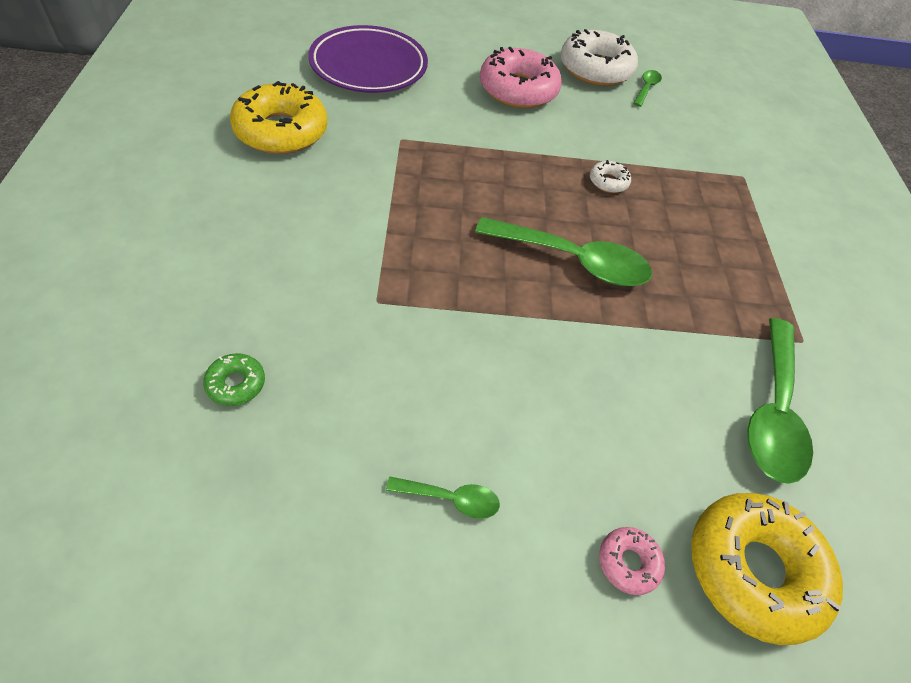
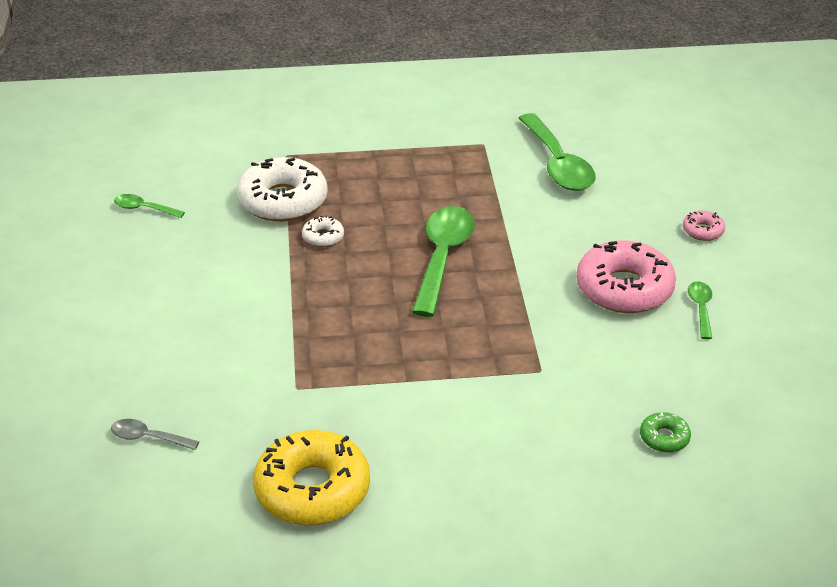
camera: 90 degrees left, 15 degrees down
purple plate [308,25,428,93] -> grey spoon [111,419,199,450]
pink donut [480,47,562,108] -> pink donut moved to [576,240,676,313]
white donut [560,29,638,86] -> white donut moved to [236,157,328,222]
yellow donut [691,493,843,645] -> none
green spoon [747,318,813,484] -> green spoon turned 60 degrees clockwise [519,113,596,191]

